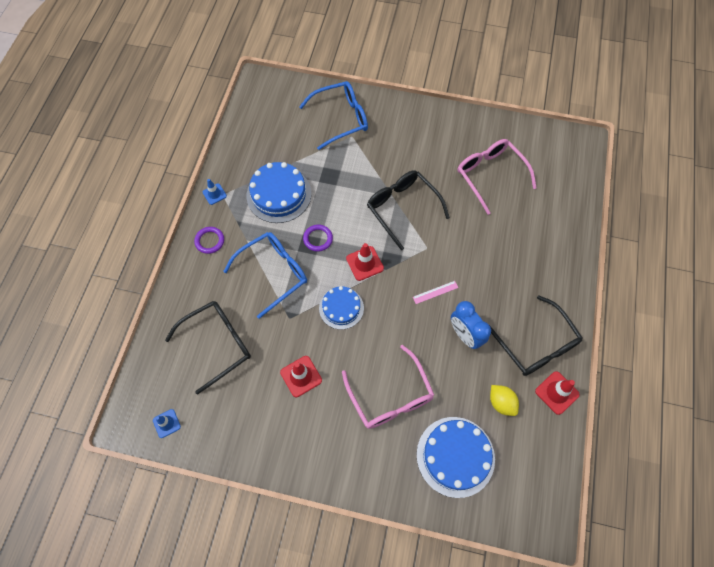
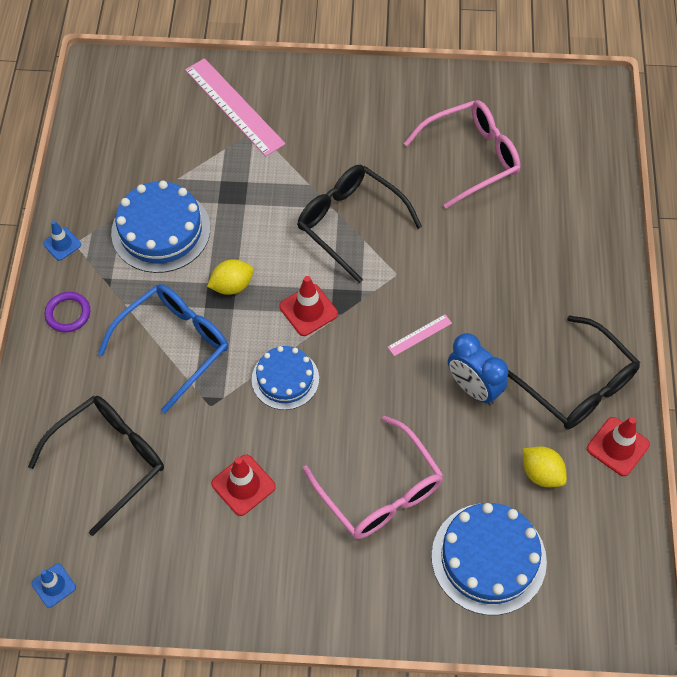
camera: 10 degrees left, 5 degrees down
blue glasses [299,81,368,150] -> pink ruler [185,58,286,157]
purple ring [303,225,333,252] -> yellow lemon [207,259,254,295]
pink glasses [458,139,537,215] -> pink glasses turned 105 degrees clockwise [404,100,521,209]

